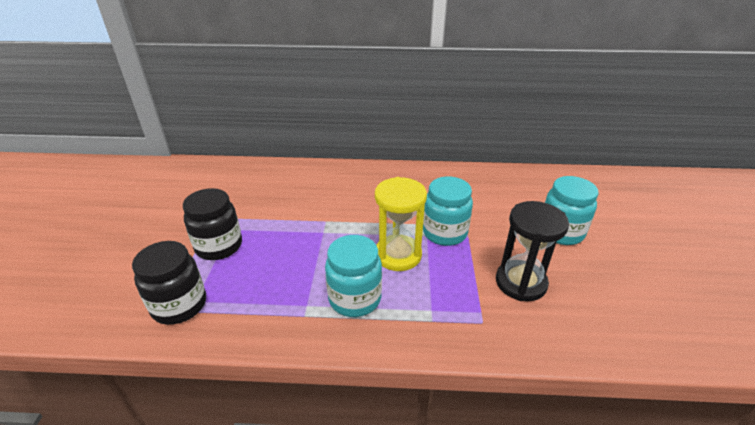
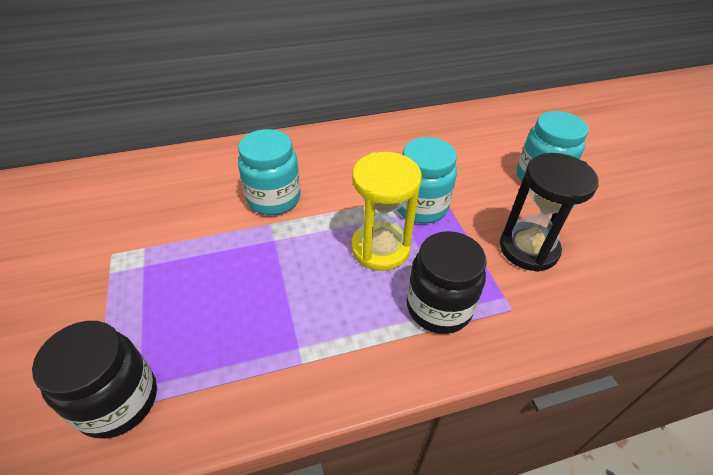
camera: 20 degrees left, 10 degrees up
black jar [183,188,242,260] -> black jar moved to [406,231,487,334]
turquoise jar [325,235,382,317] -> turquoise jar moved to [238,129,300,215]

